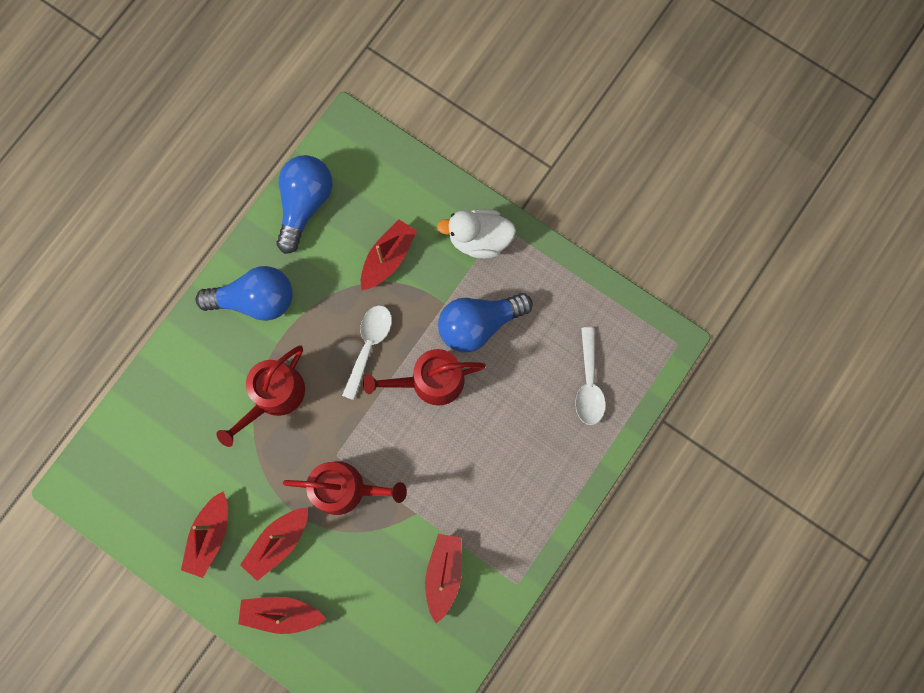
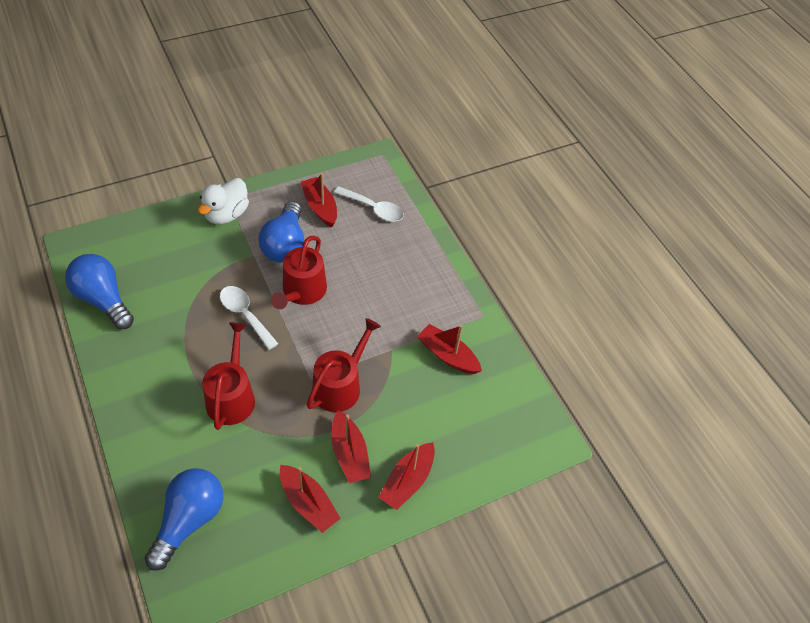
camera: 65 degrees left, 25 degrees down
blue light bulb [195,266,293,321] -> blue light bulb moved to [145,468,223,571]
red watering can [216,345,305,447] -> red watering can turned 150 degrees counterclockwise [202,322,255,430]
red boat [361,220,417,290] -> red boat moved to [301,173,337,227]

